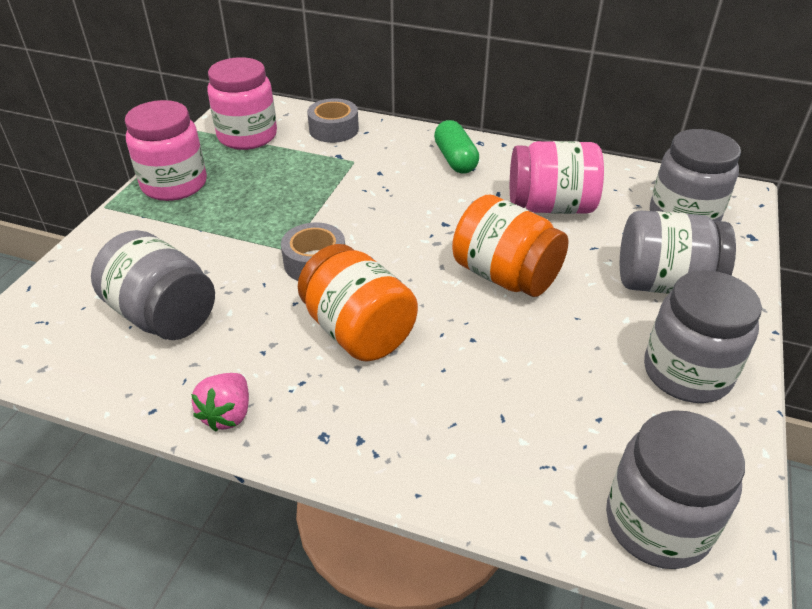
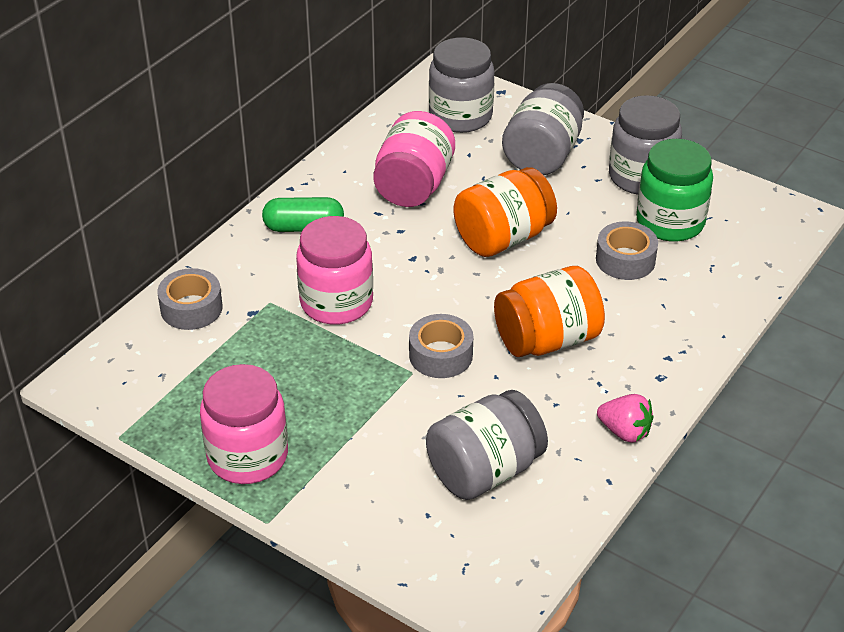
camera: 75 degrees left, 0 degrees up
pink jar [207,57,277,150] -> pink jar moved to [296,216,373,325]
grey jar [606,410,745,569] -> none
none -> grey tape [596,221,658,280]
none -> green jar [636,139,713,242]

